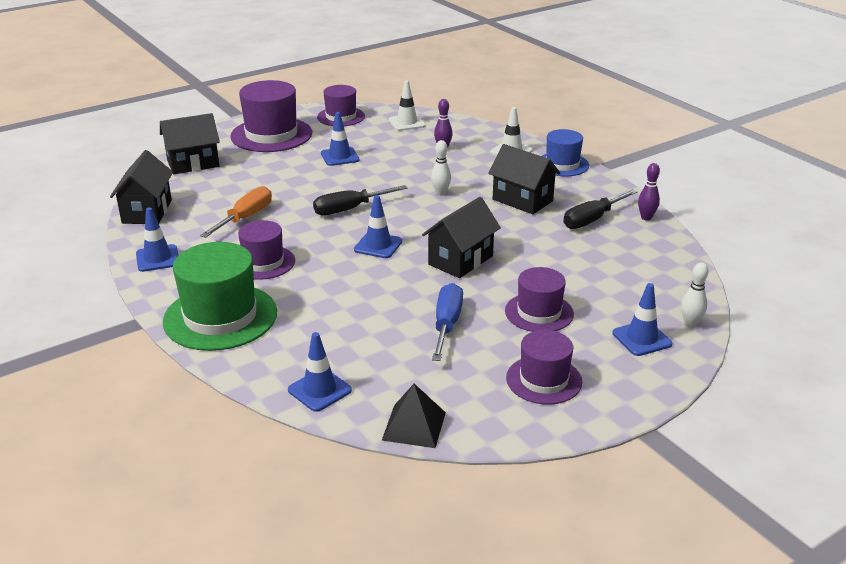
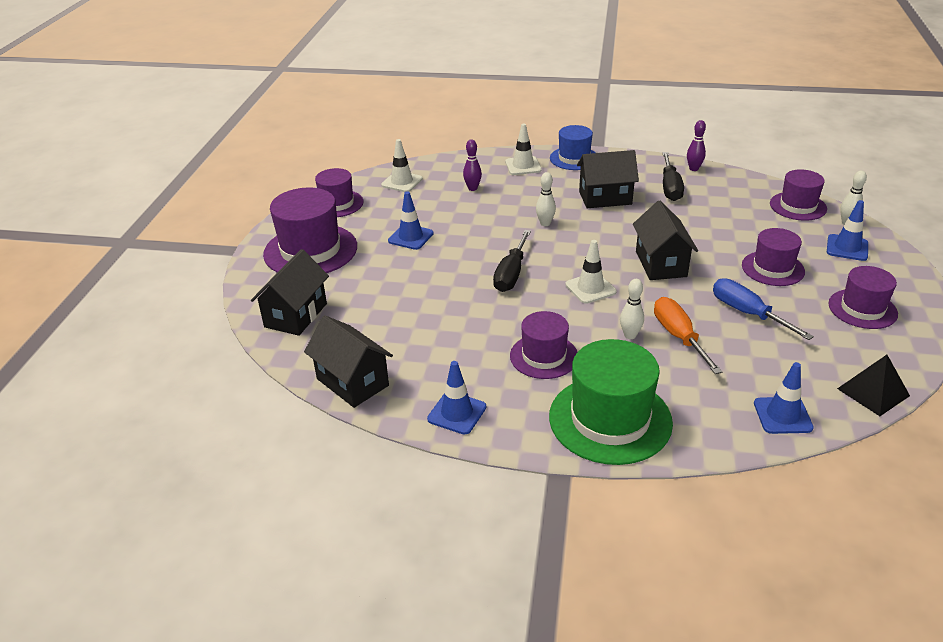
camera: 45 degrees left, 5 degrees up
orange screwdriver [200,186,272,238] -> orange screwdriver moved to [654,297,722,374]
blue traffic cone [354,195,402,258] -> white traffic cone [565,240,616,304]
none -> white bowling pin [620,279,644,339]
none -> purple hat [770,169,827,221]

